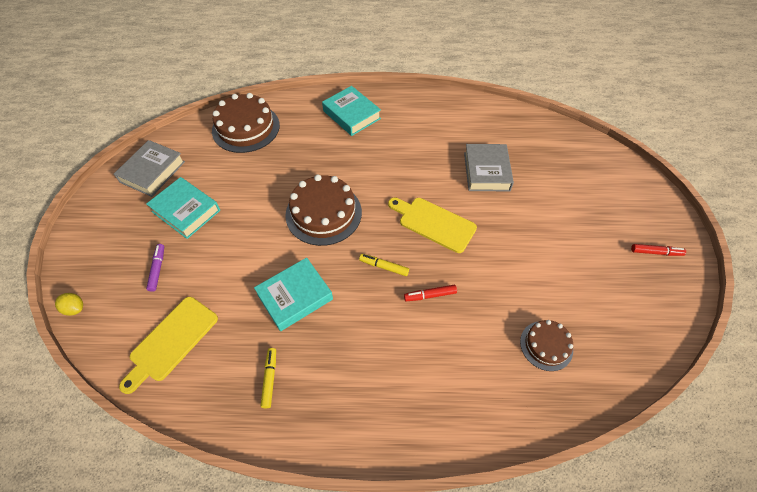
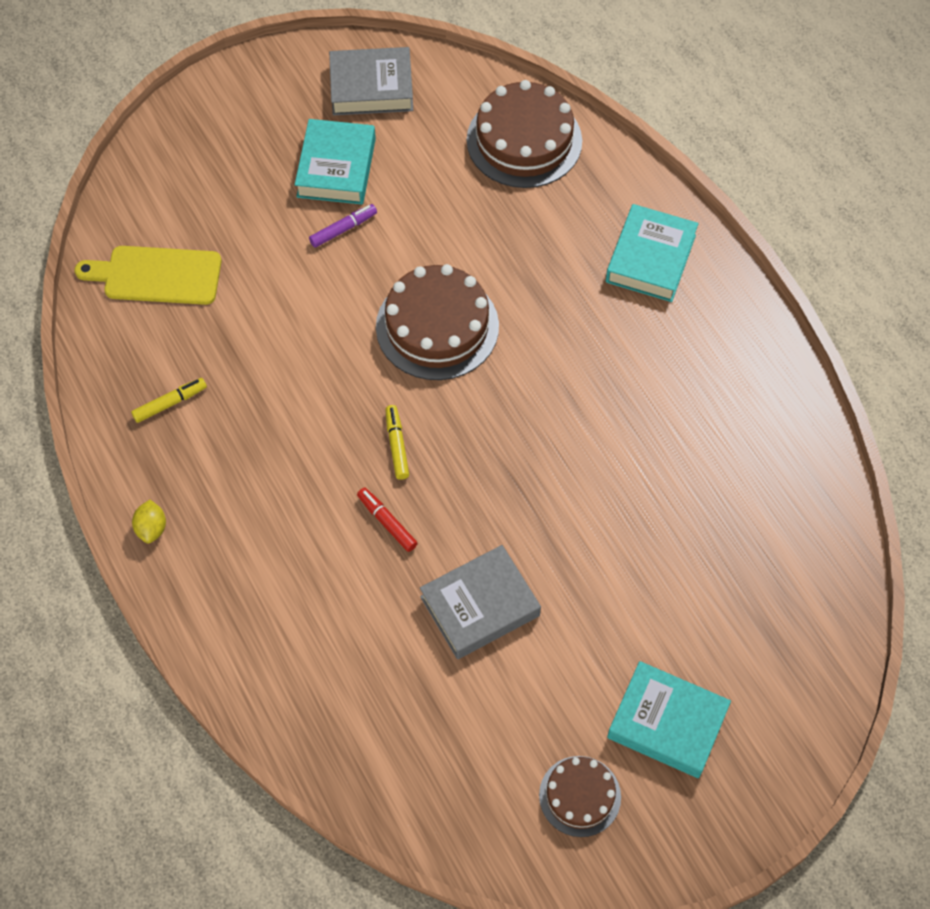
camera: 60 degrees right, 5 degrees up
yellow lemon [55,293,83,316] -> yellow lemon moved to [132,500,166,543]
purple marker [146,244,164,292] -> purple marker moved to [309,204,377,248]
turquoise book [254,258,333,331] -> turquoise book moved to [607,661,731,778]
yellow cutting board [388,197,477,253] -> none
grey book [464,144,514,191] -> grey book moved to [420,545,541,659]
brown cake [520,320,573,371] -> brown cake moved to [539,756,621,837]
red marker [631,244,686,256] -> none

